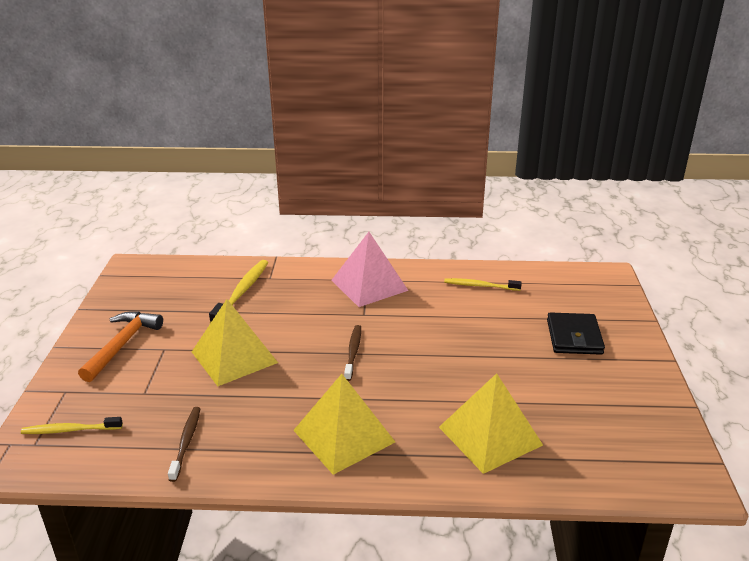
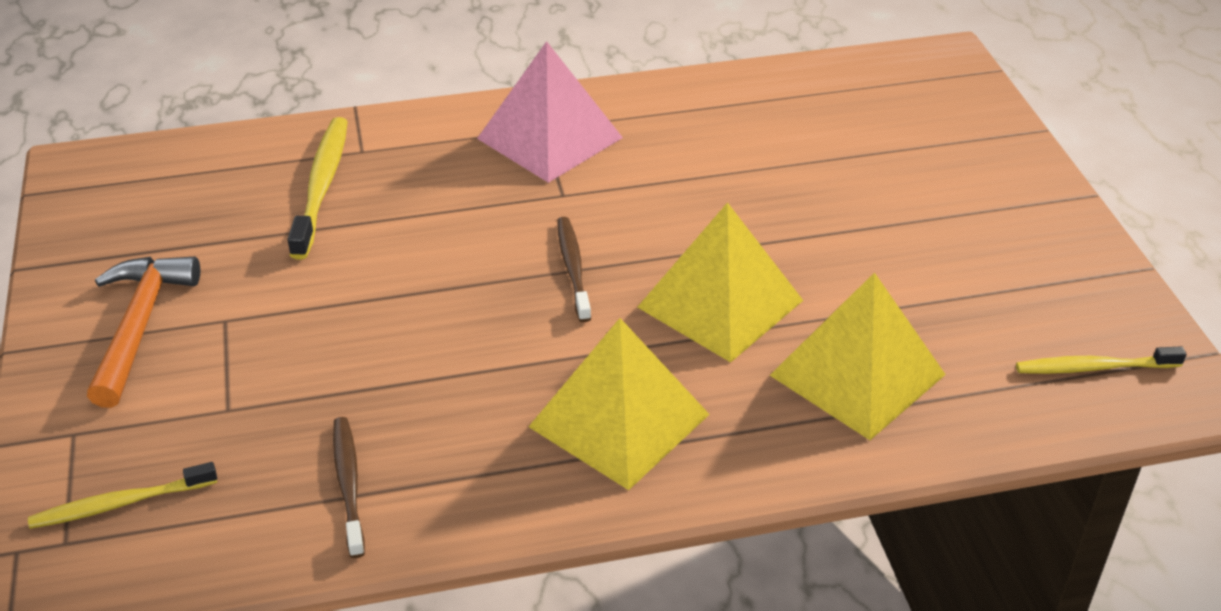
camera: 15 degrees left, 10 degrees up
yellow pyramid [192,299,278,386] -> yellow pyramid moved to [637,202,803,362]
yellow toothbrush [444,278,522,291] -> yellow toothbrush moved to [1016,346,1187,374]
black wallet [547,312,605,355] -> none

